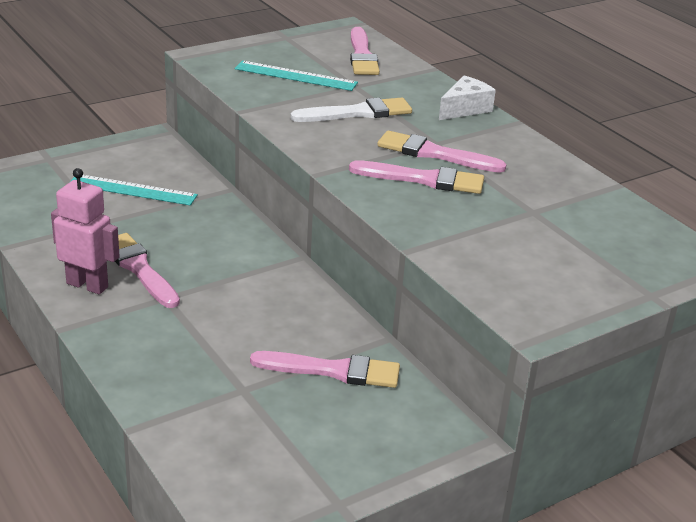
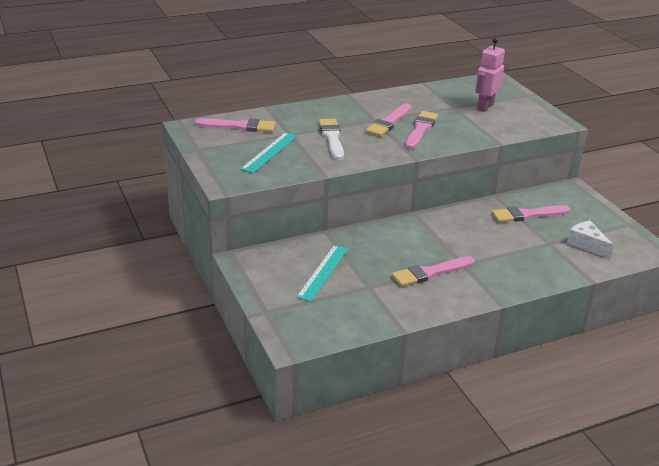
camera: 80 degrees left, 0 degrees up
pink robot [51,168,120,294] -> pink robot moved to [475,38,505,112]
pink brush [250,351,400,388] -> pink brush turned 120 degrees counterclockwise [492,205,571,222]
white cheese [439,76,496,120] -> white cheese moved to [567,221,613,259]

